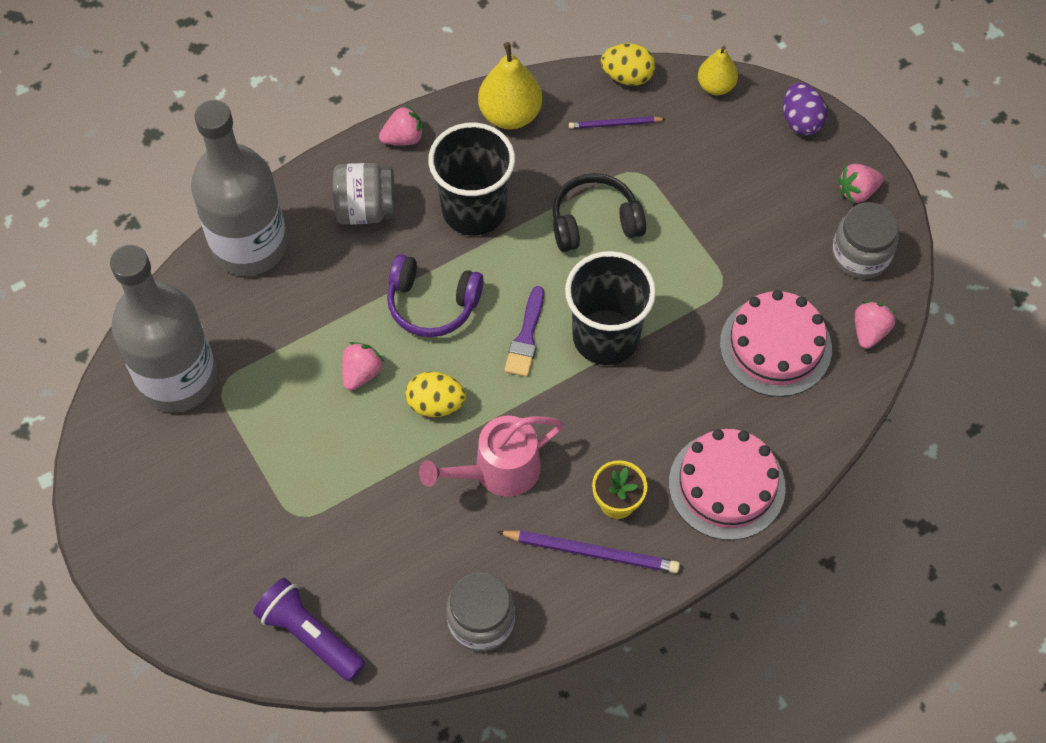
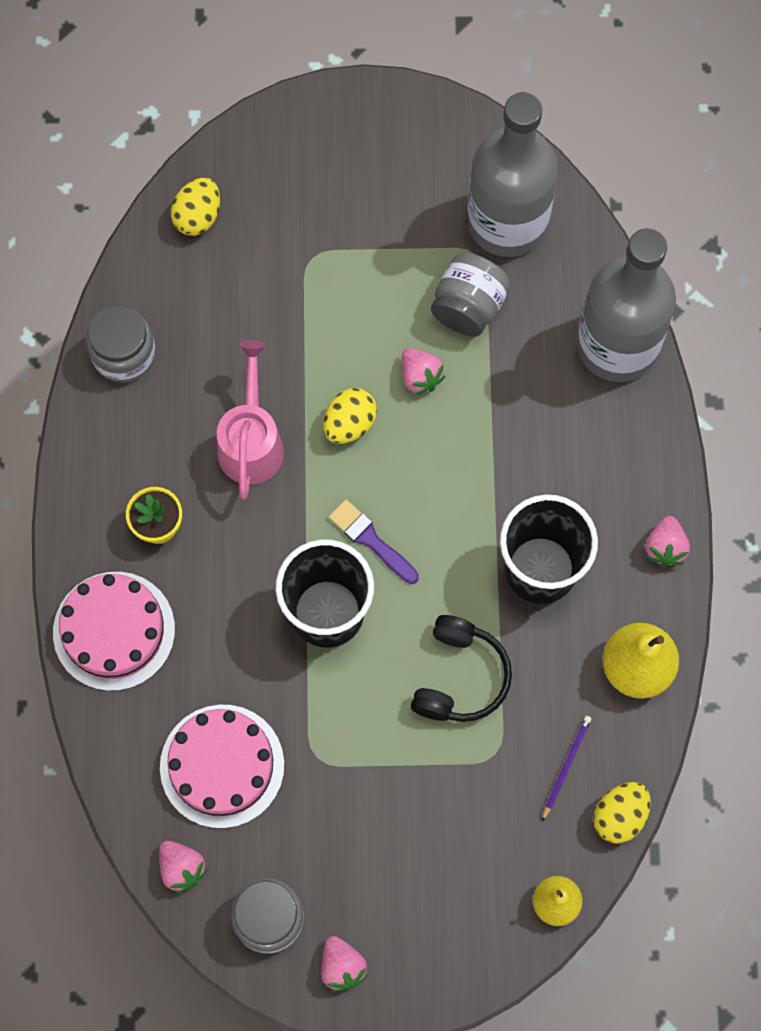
camera: 120 degrees right, 10 degrees up
purple flashlight [253,578,365,682] -> yellow egg [171,178,220,236]
grey jar [333,163,395,225] -> grey jar moved to [431,253,510,337]
purple headphones [387,254,484,337] -> none
purple pencil [497,530,680,573] -> none
purple egg [783,83,827,135] -> none
pink strawberry [838,164,884,204] -> pink strawberry turned 150 degrees clockwise [321,936,368,992]

